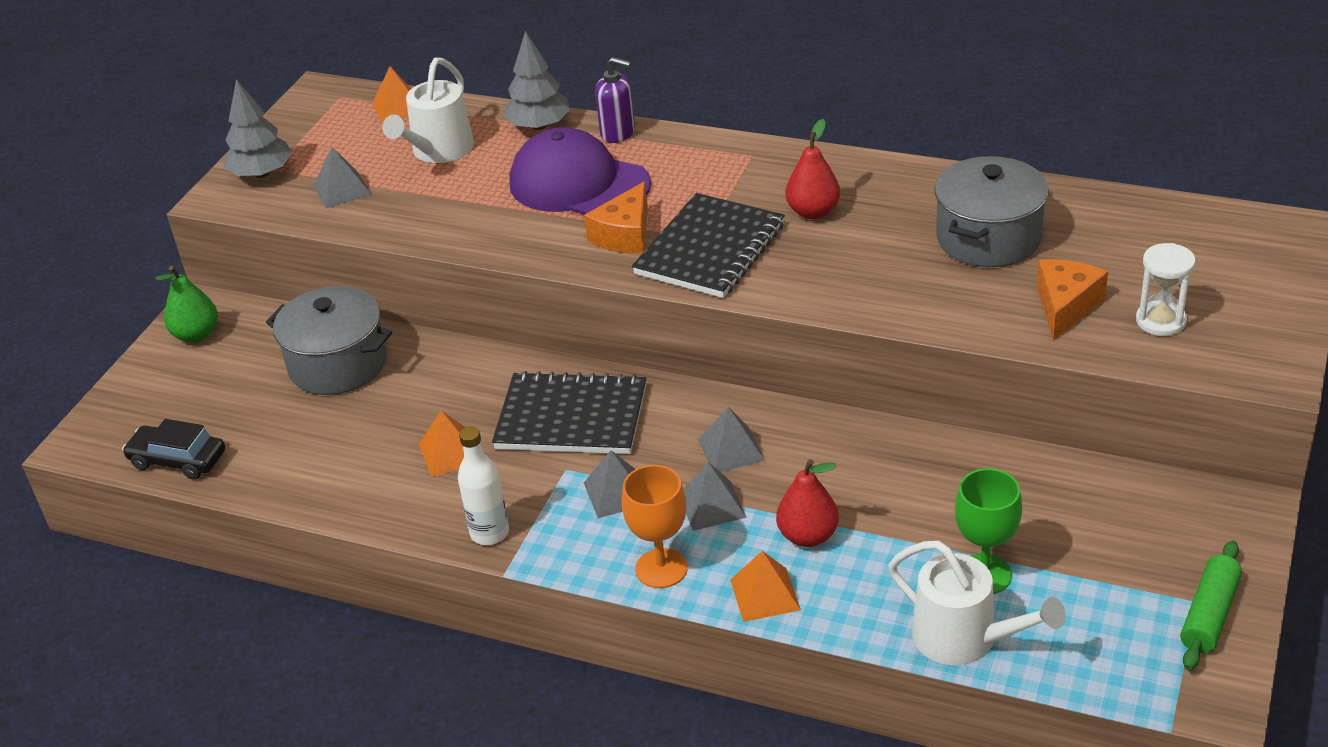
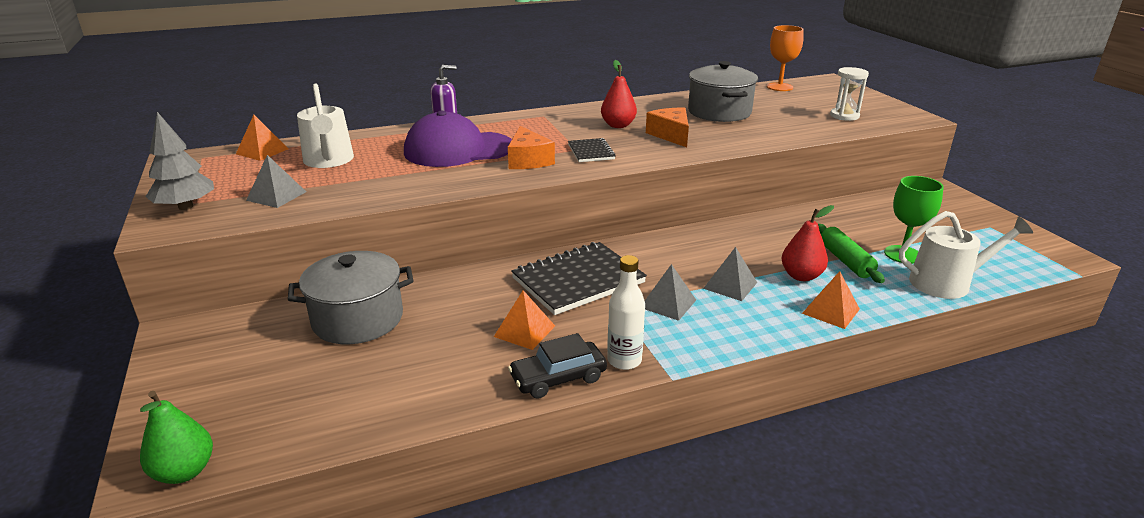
camera: 45 degrees left, 10 degrees down
black car [122,419,225,480] -> black car moved to [508,333,607,399]
green pear [155,266,218,343] -> green pear moved to [140,391,213,484]
grey tree [503,31,571,130] -> none
orange goblet [622,465,688,588] -> orange goblet moved to [767,25,804,91]
black notebook [632,193,785,298] -> black notebook [568,138,616,162], size x0.52
grey pyramid [698,407,765,472] -> none
orange cheese [1037,259,1108,341] -> orange cheese moved to [646,108,689,147]
green rolling pin [1180,540,1242,670] -> green rolling pin moved to [818,224,885,283]

